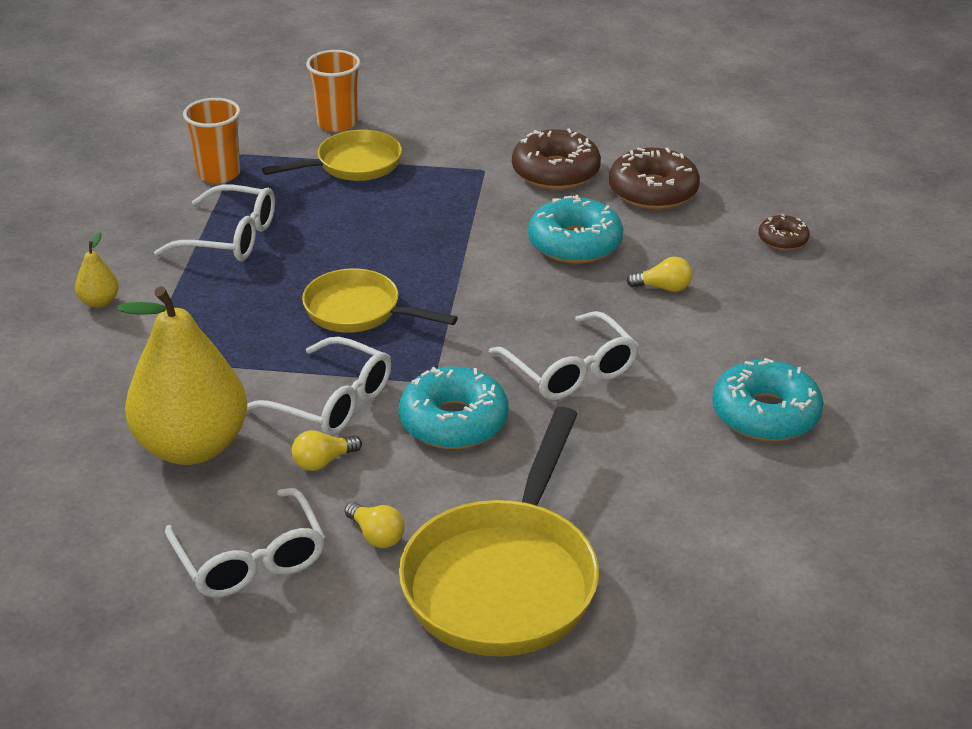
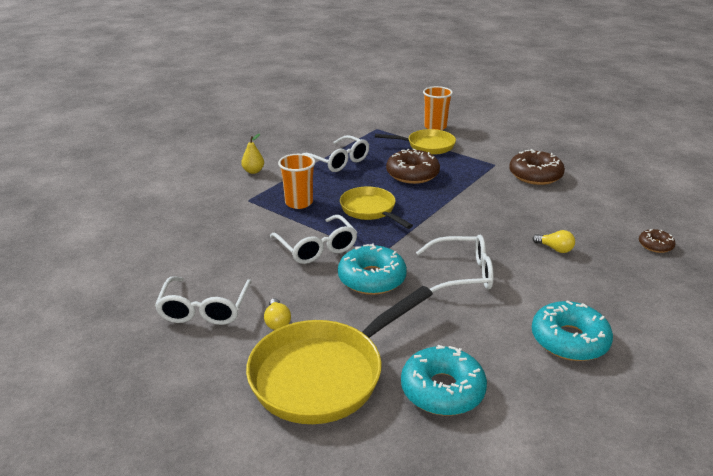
camera: 30 degrees right, 5 degrees down
yellow pear [118,286,247,465] -> none
orange cup [183,98,241,184] -> orange cup moved to [278,154,316,209]
yellow light bulb [292,430,362,471] -> none
white glasses [489,311,639,400] -> white glasses turned 90 degrees counterclockwise [416,235,494,293]
turquoise donut [528,195,623,264] -> turquoise donut moved to [401,345,487,416]
brown donut [609,147,700,209] -> brown donut moved to [386,149,440,184]

